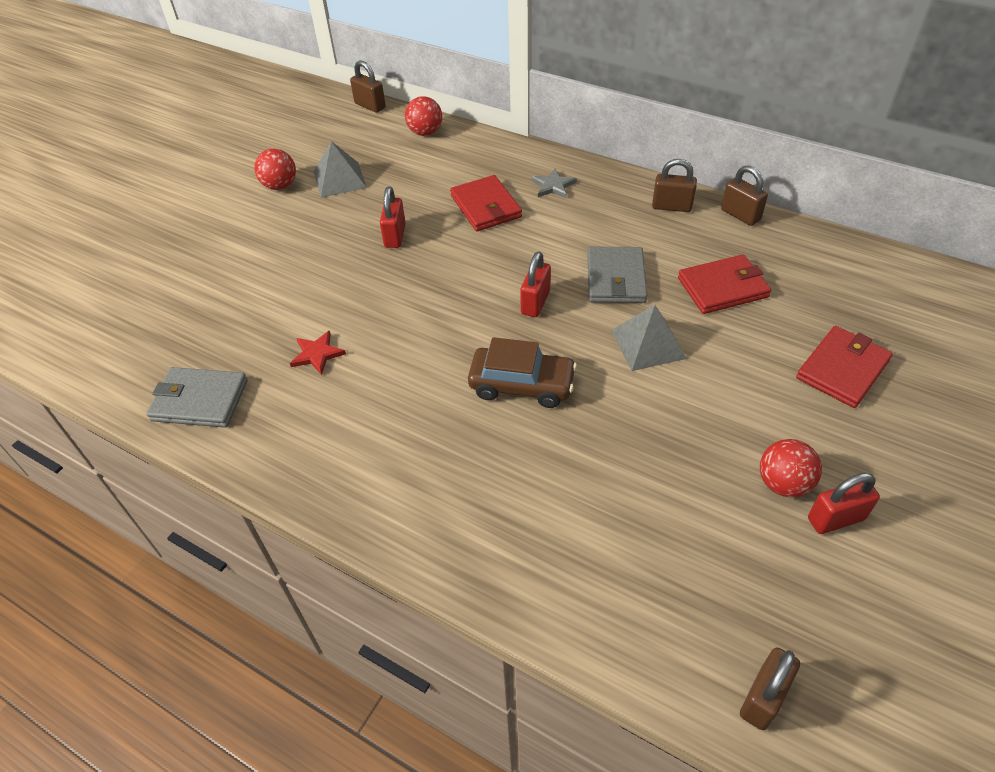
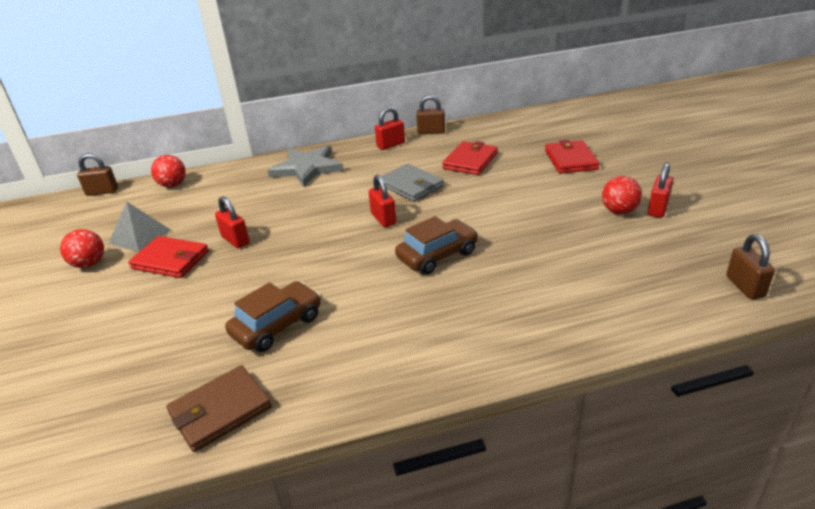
camera: 45 degrees left, 15 degrees down
grey wallet [146,367,248,428] -> brown wallet [166,365,272,452]
red star [290,330,346,375] -> brown car [225,281,321,352]
red wallet [450,175,522,231] -> red wallet moved to [128,236,209,278]
grey star [531,169,577,198] -> grey star [268,145,344,187], size x2.07
grey pyramid [611,305,687,371] -> none
brown padlock [652,159,697,212] -> red padlock [375,107,405,150]

